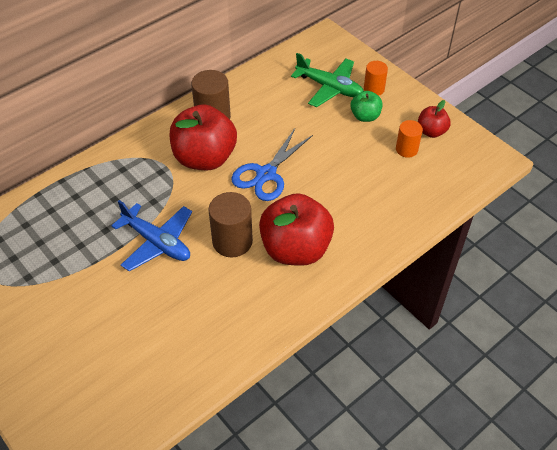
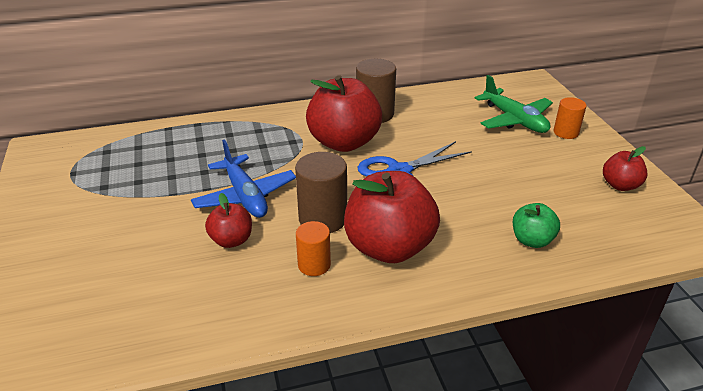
camera: 25 degrees right, 15 degrees down
green apple [351,91,383,122] -> green apple moved to [513,203,560,248]
orange cylinder [396,120,423,158] -> orange cylinder moved to [296,221,331,276]
none -> red apple [205,193,252,248]

